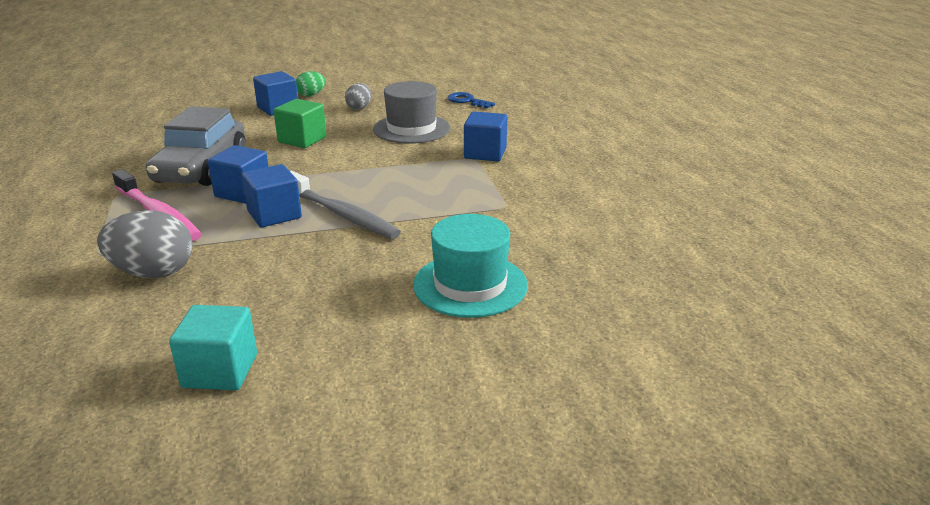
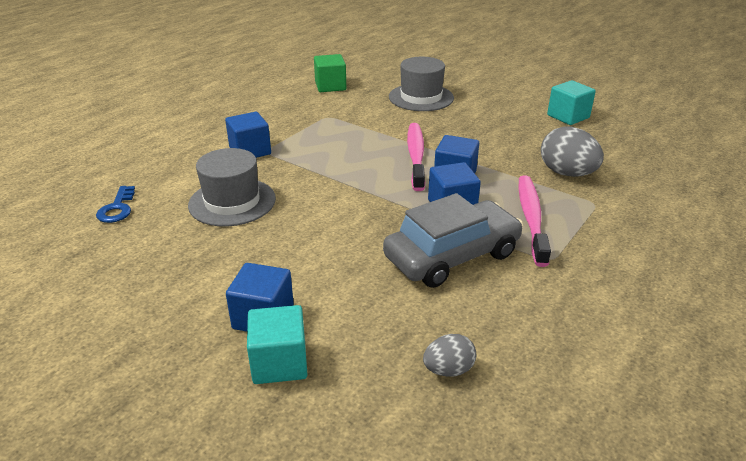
camera: 130 degrees left, 5 degrees up
green cube [274,99,326,148] -> green cube moved to [314,54,346,92]
grey toothbrush [290,171,401,239] -> pink toothbrush [407,123,425,191]
green egg [296,71,325,96] -> none
grey egg [345,83,371,110] -> grey egg moved to [423,334,476,377]
turquoise hat [413,214,528,318] -> grey hat [389,57,454,111]
none -> turquoise cube [247,305,307,384]

